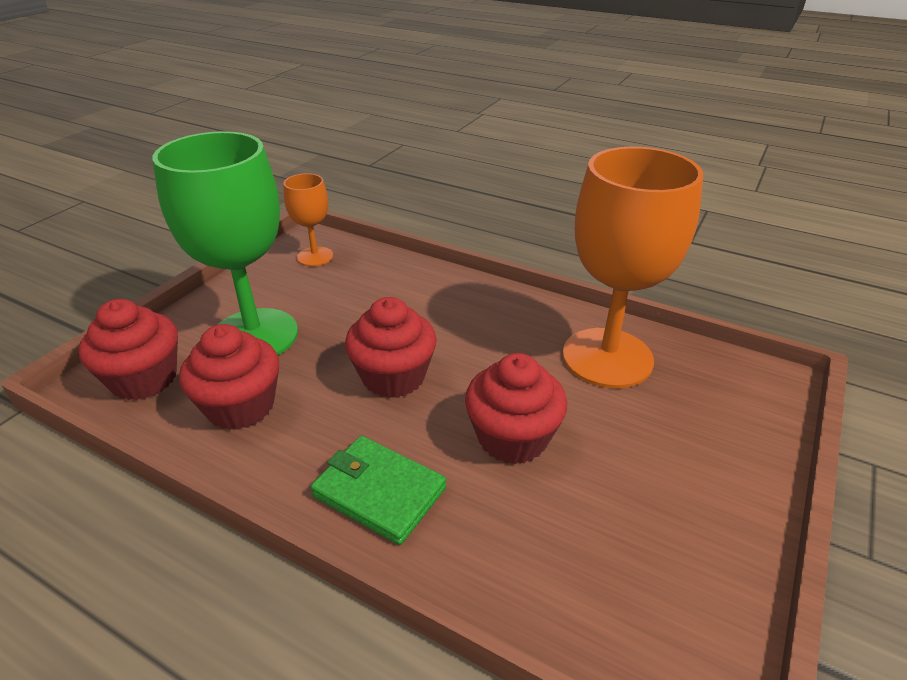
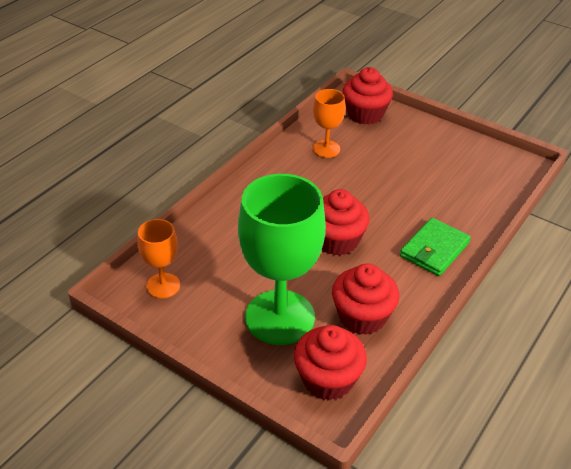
camera: 85 degrees left, 5 degrees up
red cupcake [465,353,567,464] -> red cupcake moved to [343,67,393,125]
orange goblet [563,147,703,388] -> orange goblet [313,89,345,158], size x0.50

